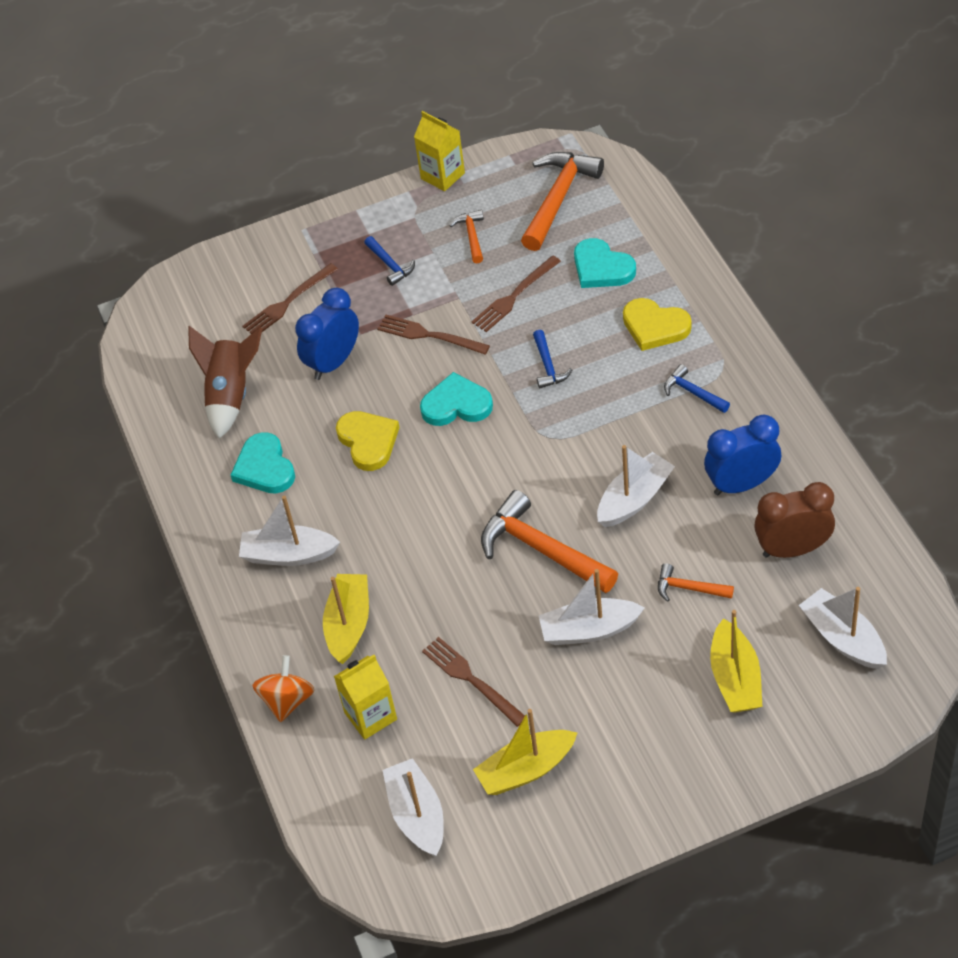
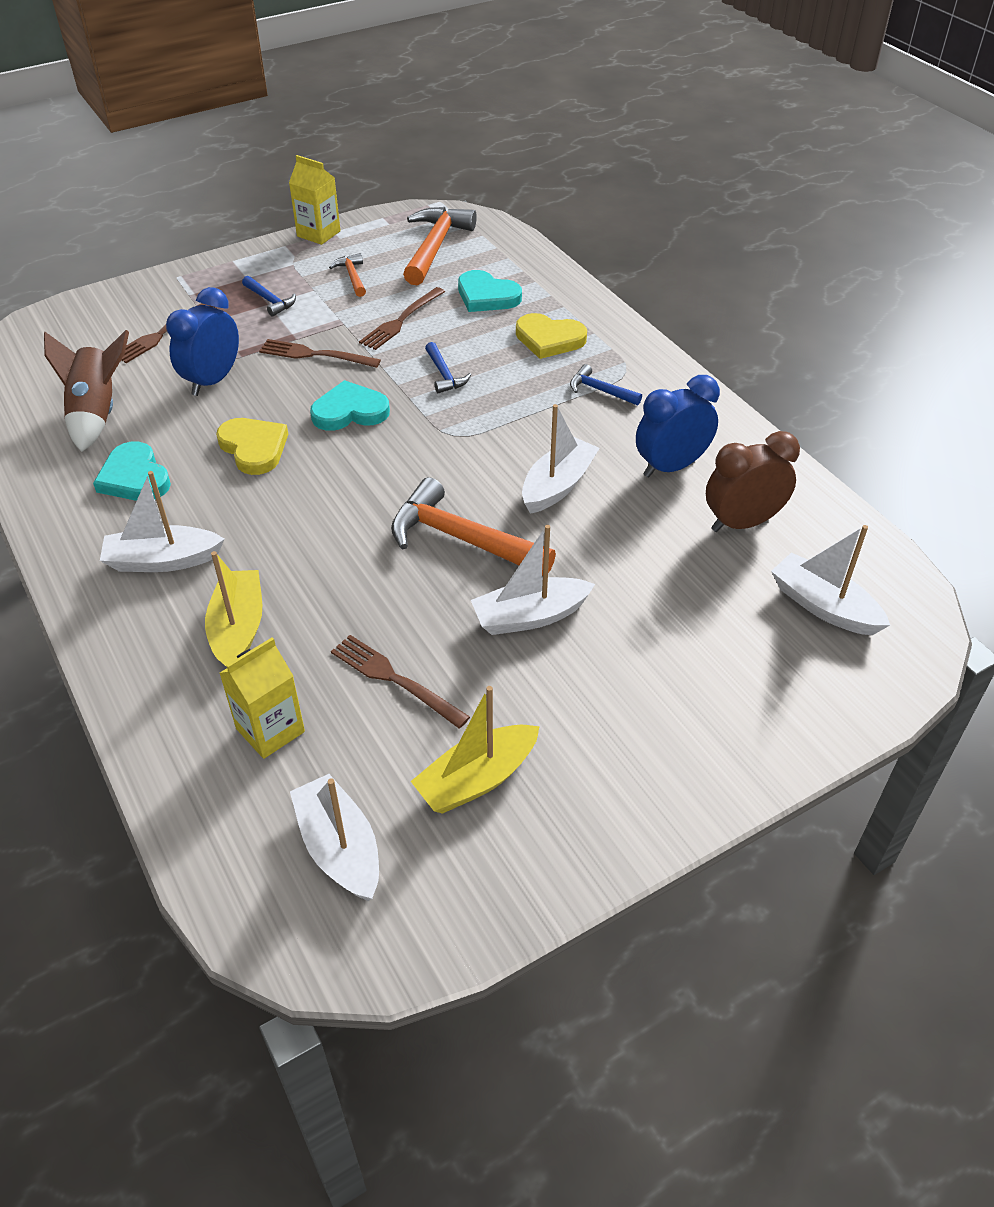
camera: 15 degrees left, 5 degrees down
orange spinning top [253,655,314,722] -> none
orange hammer [658,563,734,602] -> none
yellow boat [710,610,762,713] -> none

